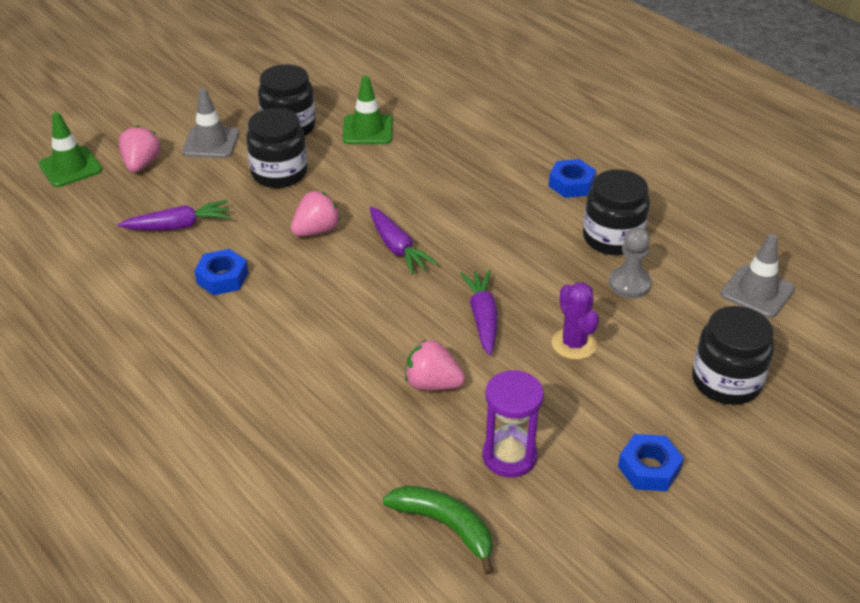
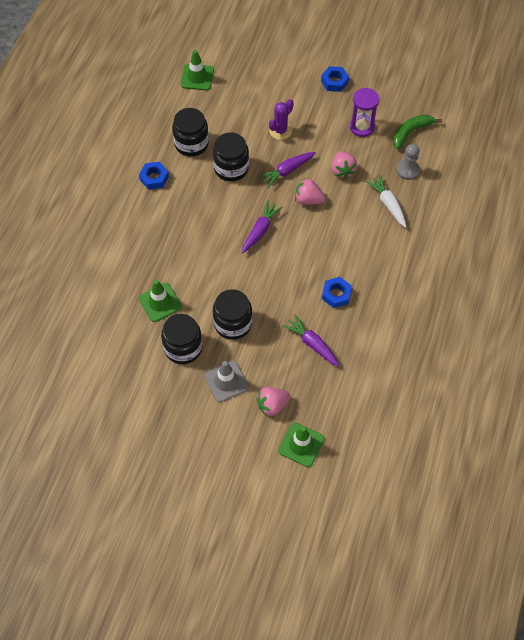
camera: 120 degrees left, 20 degrees up
pink strawberry [291,191,341,236] -> pink strawberry moved to [295,178,326,205]
green banana [383,486,494,575] -> green banana turned 45 degrees clockwise [393,115,442,149]
grey pawn [609,227,652,298] -> grey pawn moved to [396,144,420,180]
black jar [692,306,774,405] -> black jar moved to [213,132,249,182]
grey traffic cone [721,234,795,318] -> green traffic cone [181,50,214,91]
none -> white carrot [366,175,406,228]

